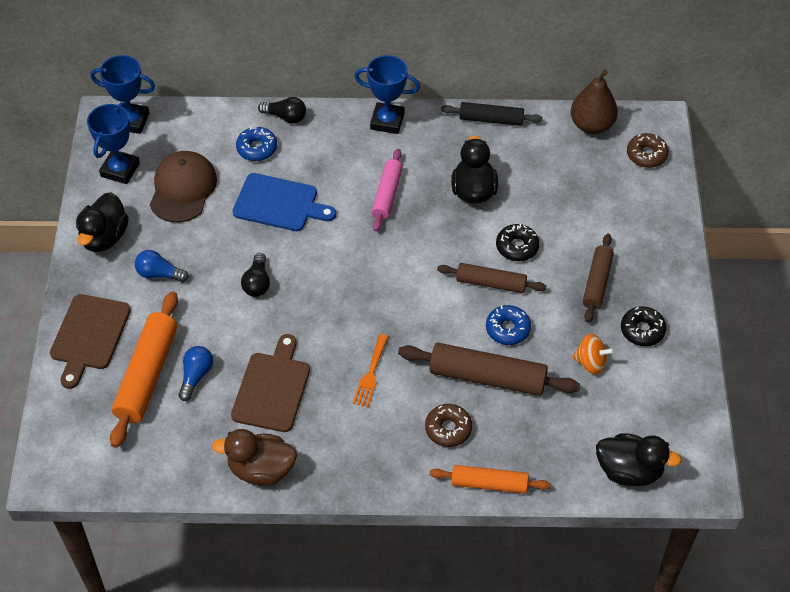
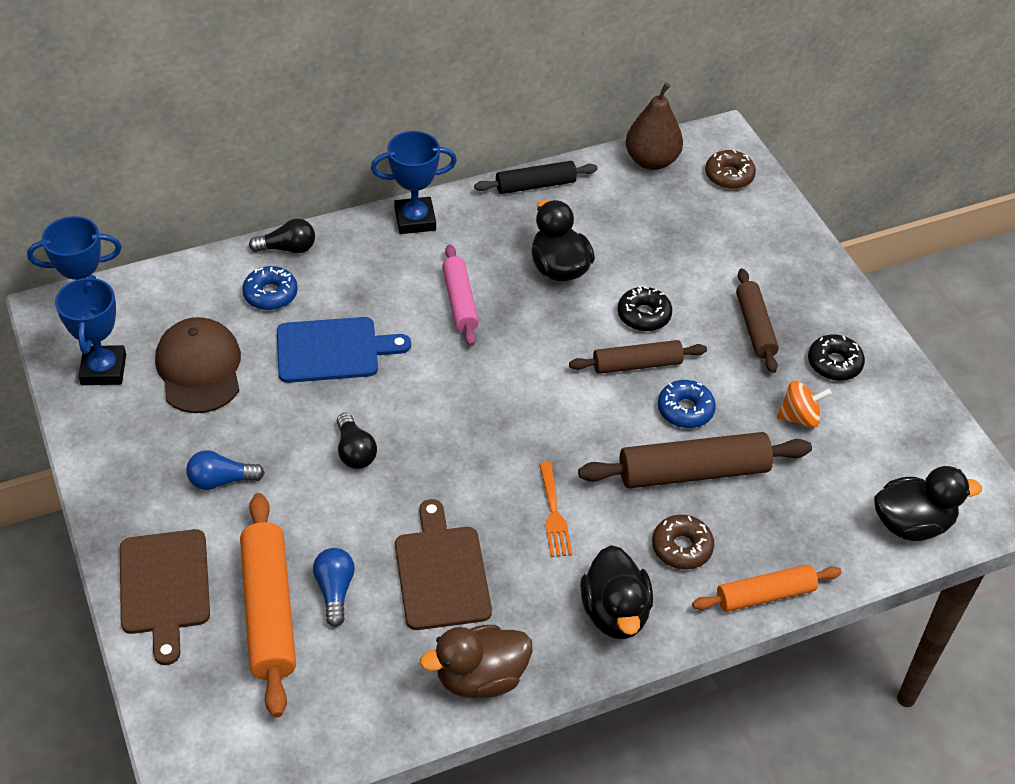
camera: 25 degrees left, 5 degrees down
black duck [76,192,129,252] -> black duck moved to [580,545,653,639]

